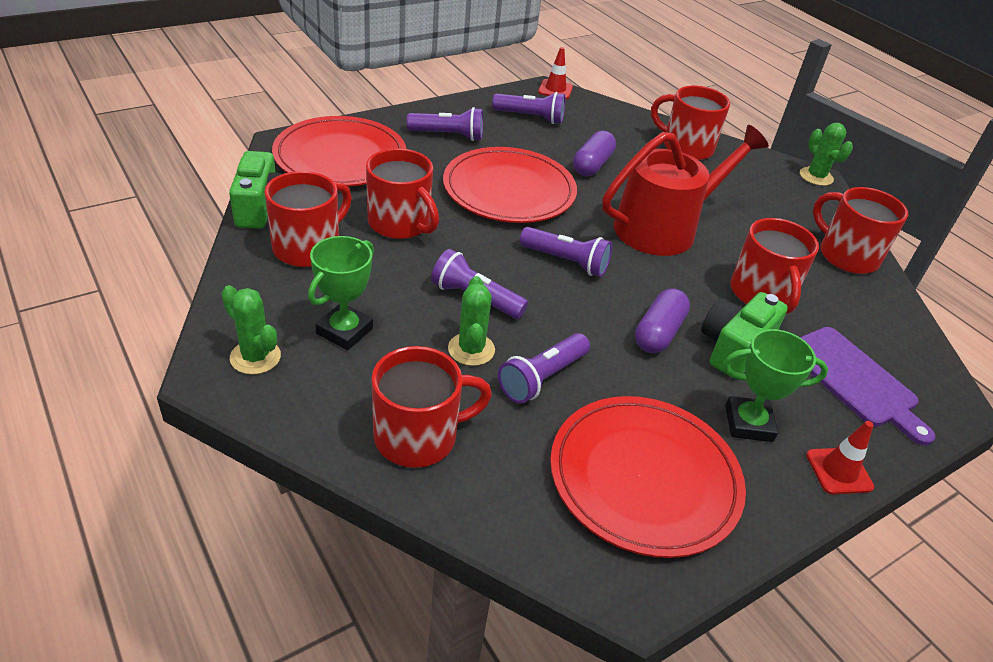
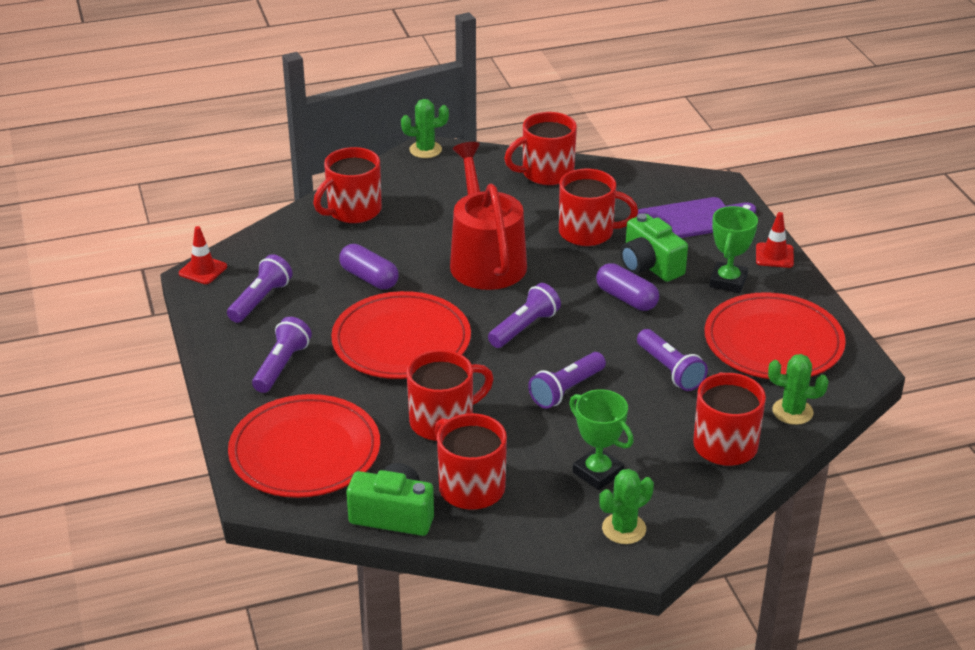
camera: 70 degrees left, 5 degrees down
green cactus [448,276,495,366] -> green cactus moved to [768,354,829,425]

